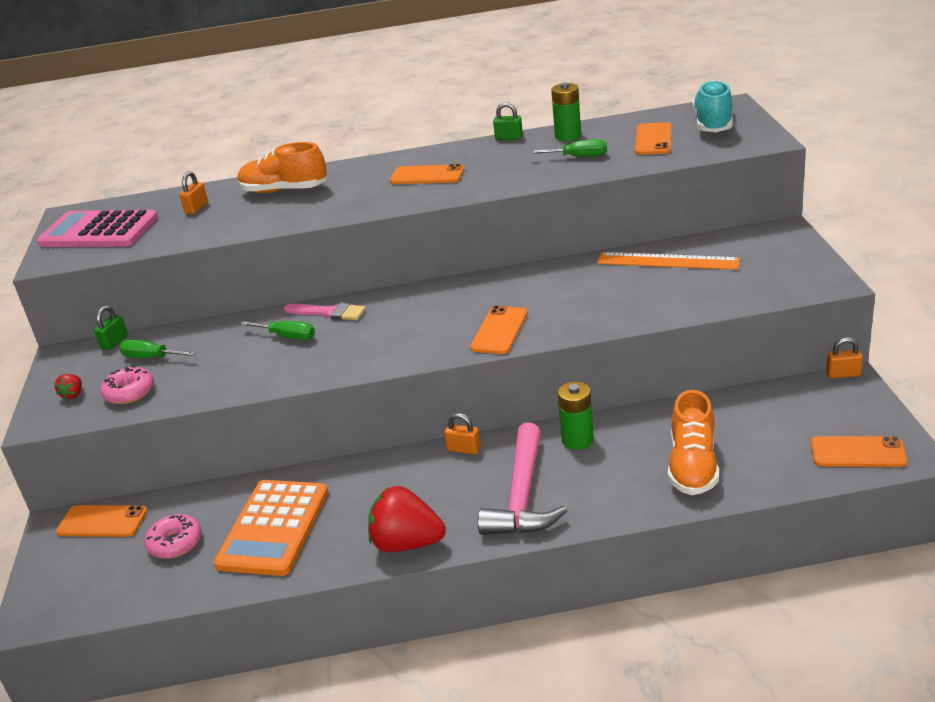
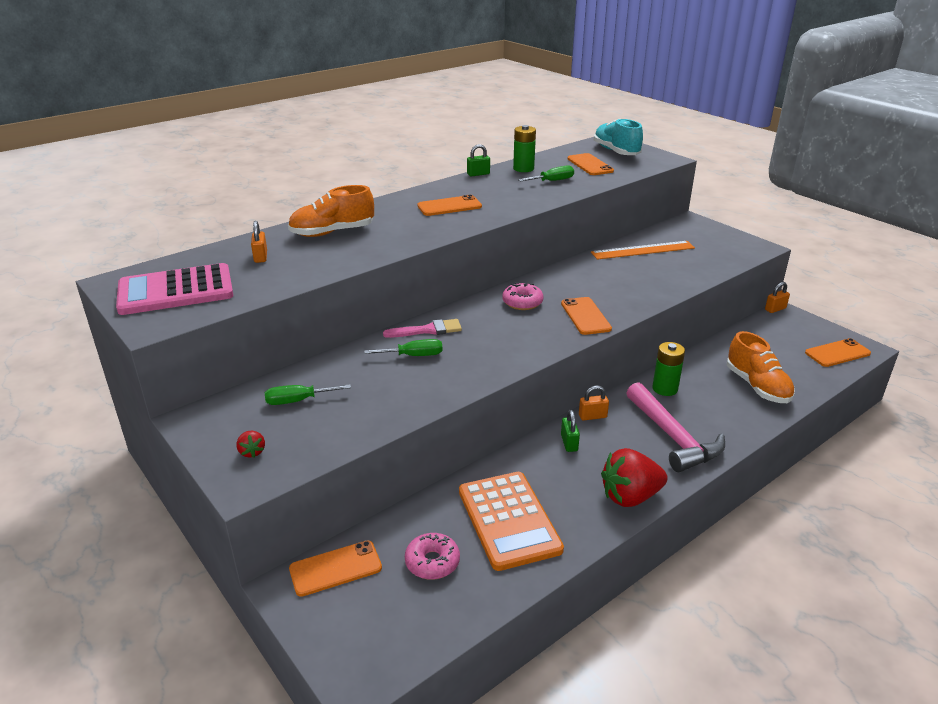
camera: 35 degrees left, 0 degrees up
green padlock [94,306,128,350] -> green padlock moved to [561,410,580,452]
pink donut [100,365,154,404] -> pink donut moved to [502,283,544,310]

